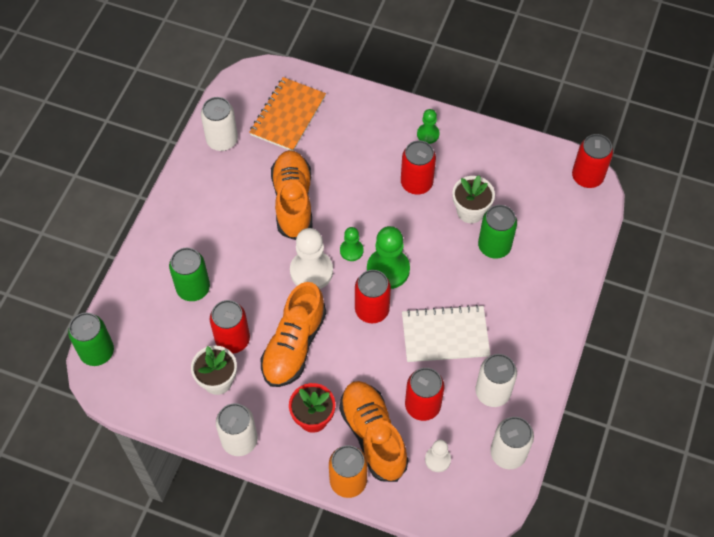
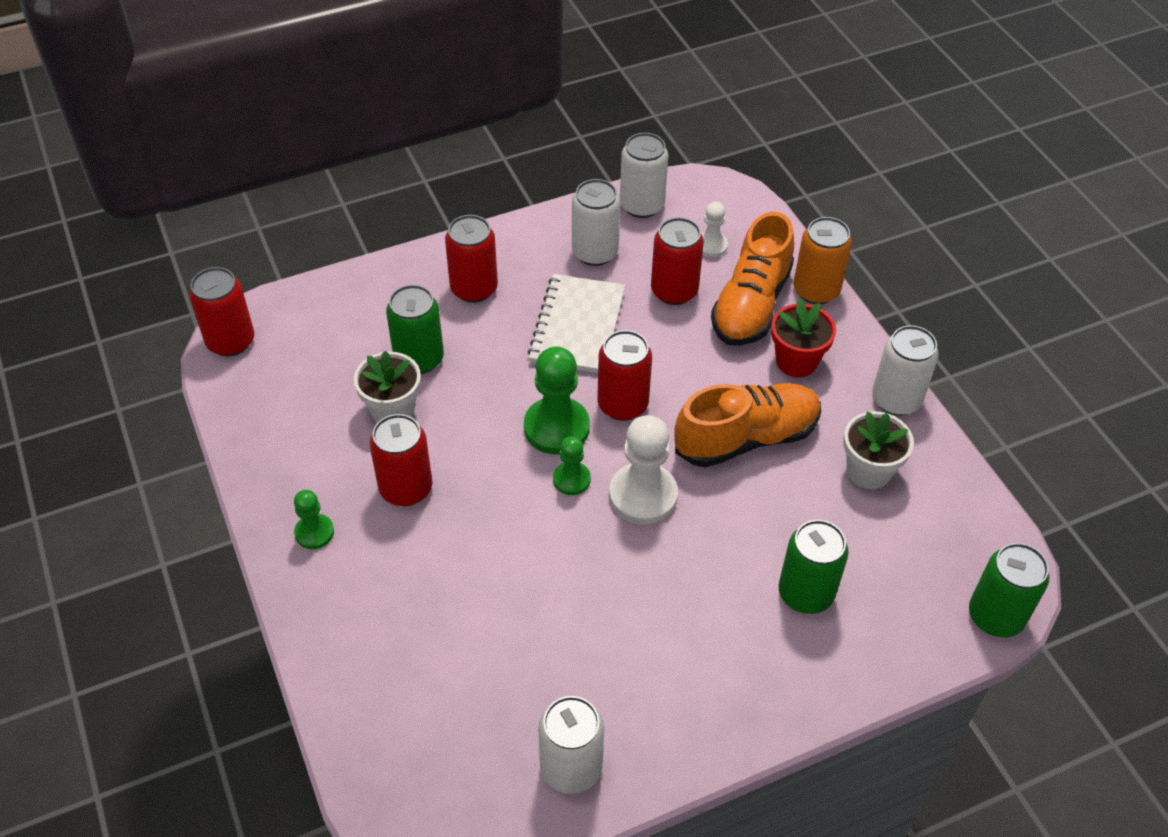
camera: 135 degrees left, 10 degrees down
red can [210,300,250,354] -> red can moved to [445,215,498,303]
orange notebook [249,77,326,151] -> none
orange shoe [271,150,312,240] -> none
white notebook [402,305,490,362] -> white notebook turned 60 degrees clockwise [528,274,625,373]

